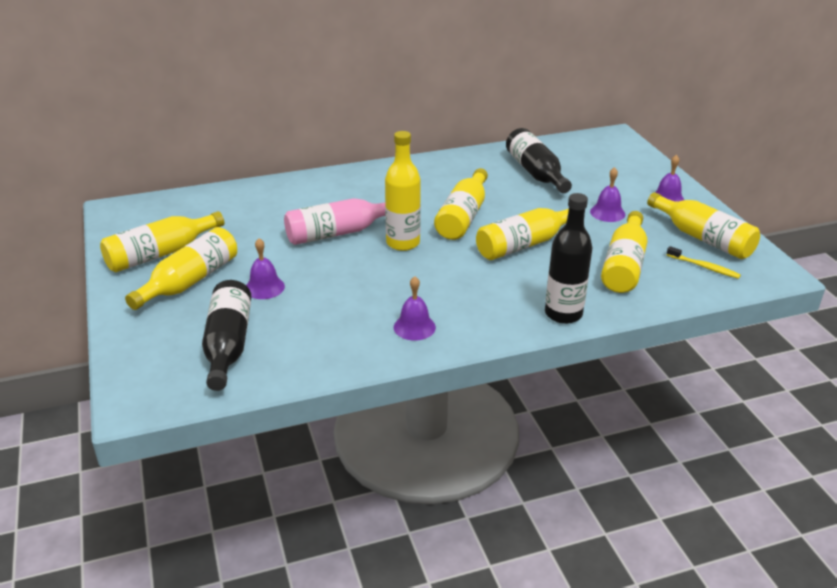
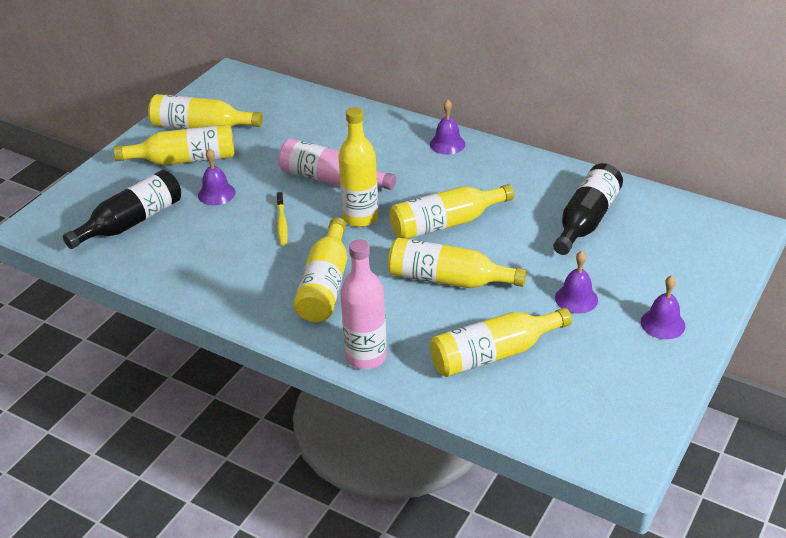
camera: 50 degrees right, 5 degrees up
purple bell [394,276,436,341] -> purple bell moved to [430,99,465,155]
black bottle [545,193,593,324] -> pink bottle [341,239,387,369]
yellow bottle [647,192,760,259] -> yellow bottle moved to [293,217,347,322]
yellow toothbrush [667,246,741,279] -> yellow toothbrush moved to [277,192,288,245]

